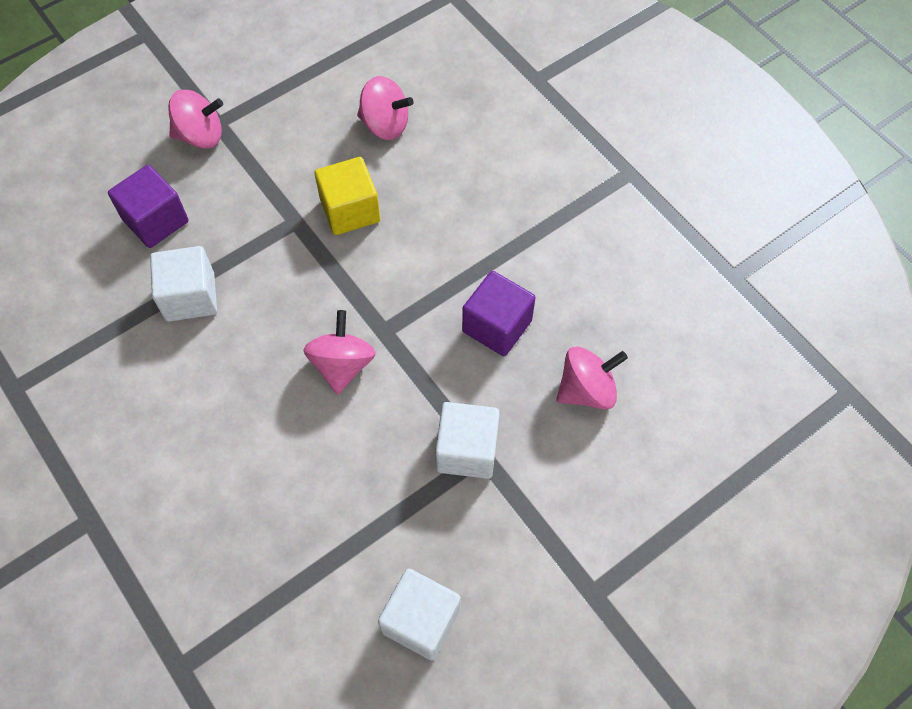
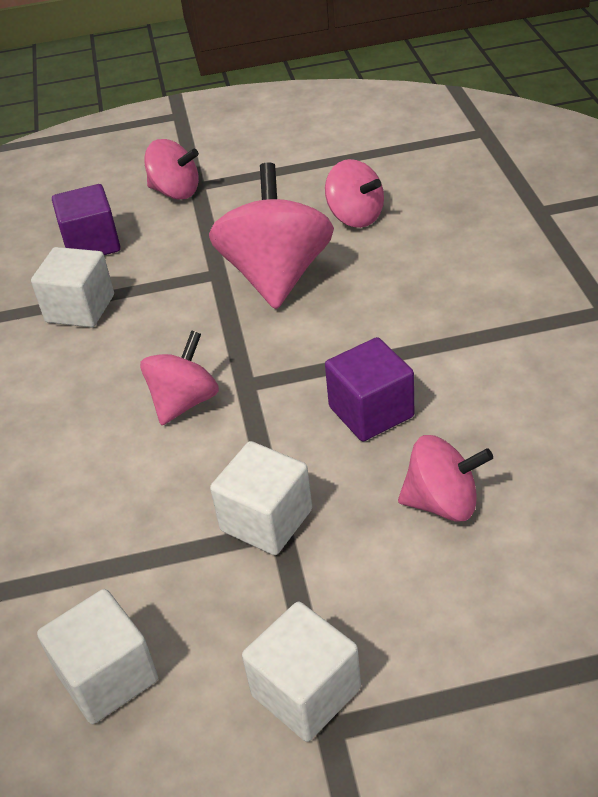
camera: 30 degrees right, 20 degrees down
yellow cube [314,157,380,235] -> pink spinning top [209,162,334,309]
none -> white cube [242,602,361,742]

